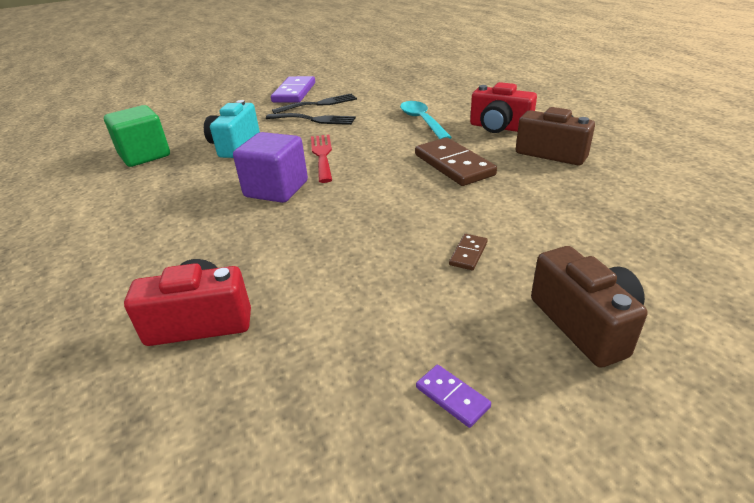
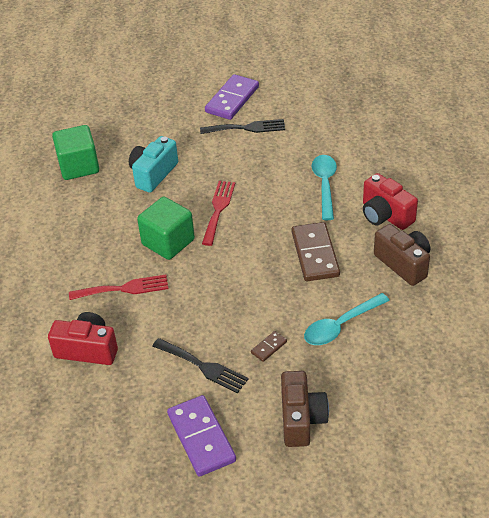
camera: 20 degrees right, 10 degrees up
purple cube [233,132,308,203] -> green cube [137,197,195,260]
black fork [266,113,356,125] -> black fork moved to [152,338,248,394]
purple domino [416,365,491,428] -> purple domino [167,395,236,477], size x2.19
none -> red fork [69,275,168,300]
none -> turquoise spoon [304,293,390,345]

